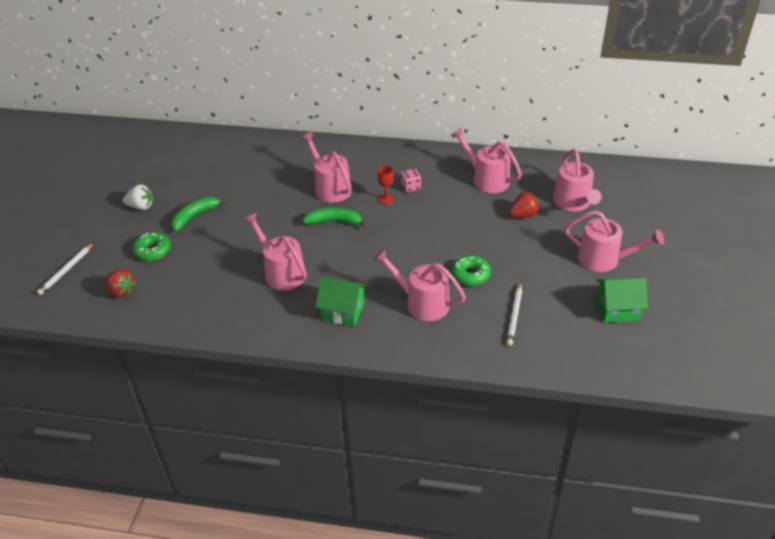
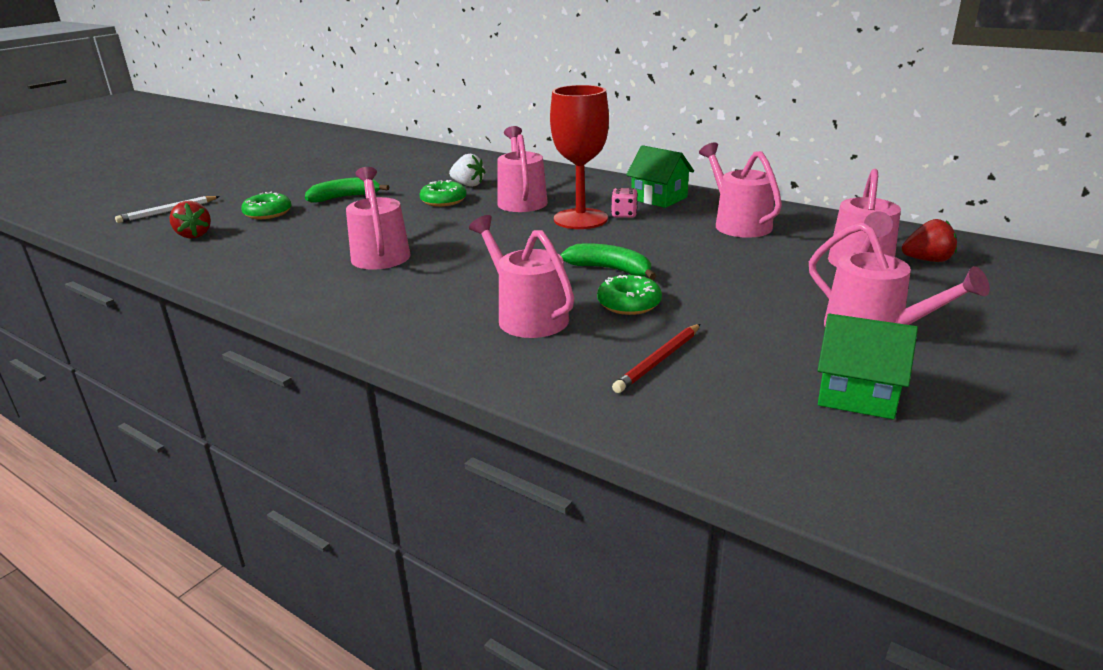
camera: 25 degrees right, 15 degrees down
white strawberry [123,184,153,210] -> white strawberry moved to [449,154,486,187]
green banana [303,208,367,227] -> green banana moved to [560,243,656,280]
green house [315,277,367,326] -> green house moved to [626,145,694,208]
red goblet [377,165,394,205] -> red goblet [550,85,609,229], size x2.36
white pencil [507,282,522,346] -> red pencil [612,324,701,393]
red strawberry [509,192,539,218] -> red strawberry moved to [902,219,957,262]
none -> green donut [419,180,467,207]

